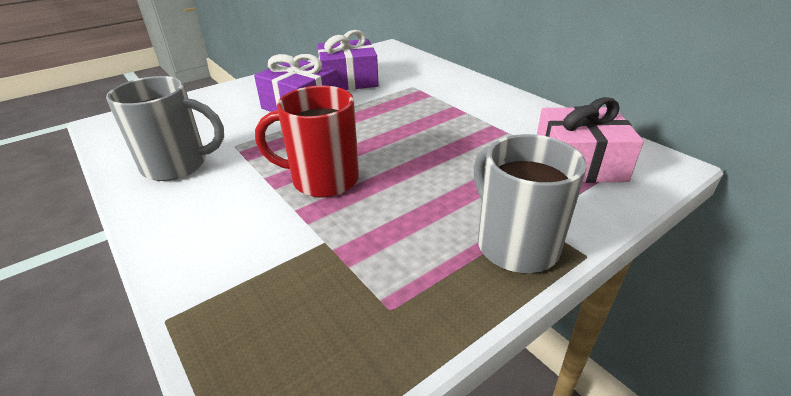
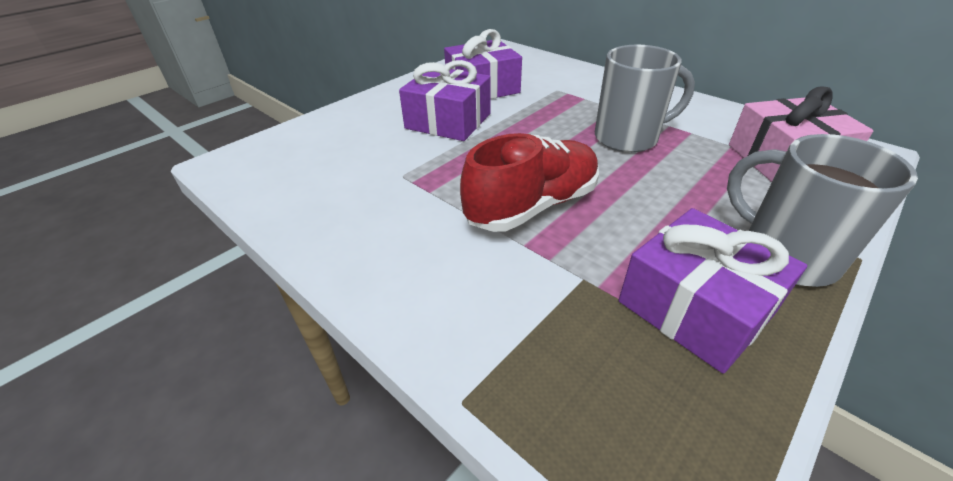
camera: 10 degrees left, 5 degrees up
grey mug [106,76,224,181] -> grey mug moved to [595,45,695,153]
red mug [255,86,359,198] -> red shoe [460,133,599,232]
none -> purple gift [619,208,807,374]

